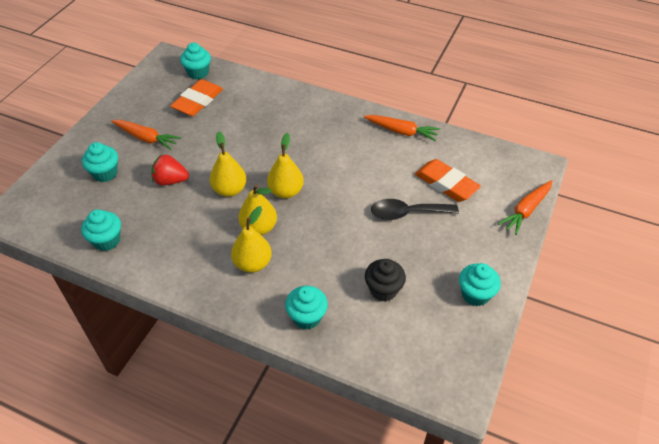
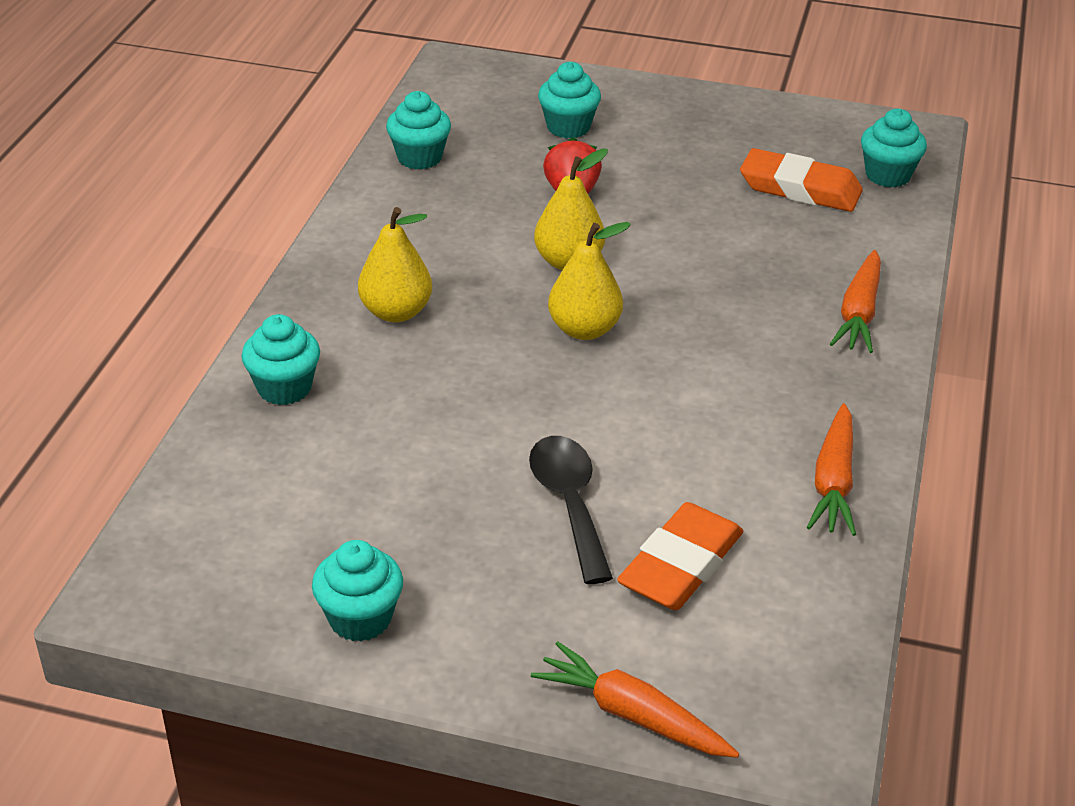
camera: 80 degrees right, 10 degrees down
orange carrot [111,120,181,150] -> orange carrot moved to [830,250,881,353]
yellow pear [238,184,277,235] -> none
black cupcake [365,259,406,301] -> none

